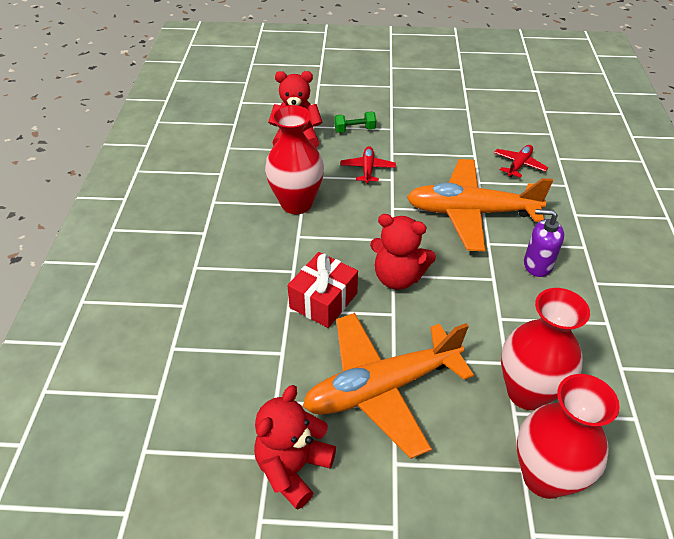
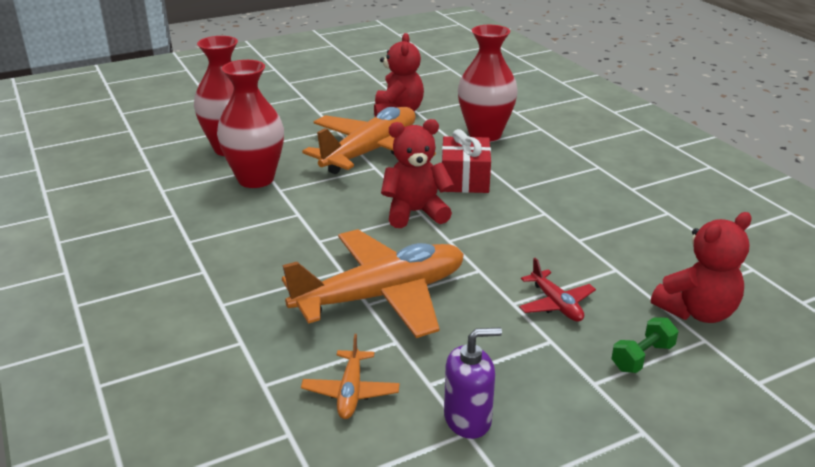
camera: 150 degrees right, 15 degrees down
red vase [265,105,324,214] -> red vase moved to [458,25,518,142]
red plane [494,145,548,178] -> orange plane [301,334,400,419]
purple soap dispenser [524,209,564,277] -> purple soap dispenser moved to [444,327,502,439]

